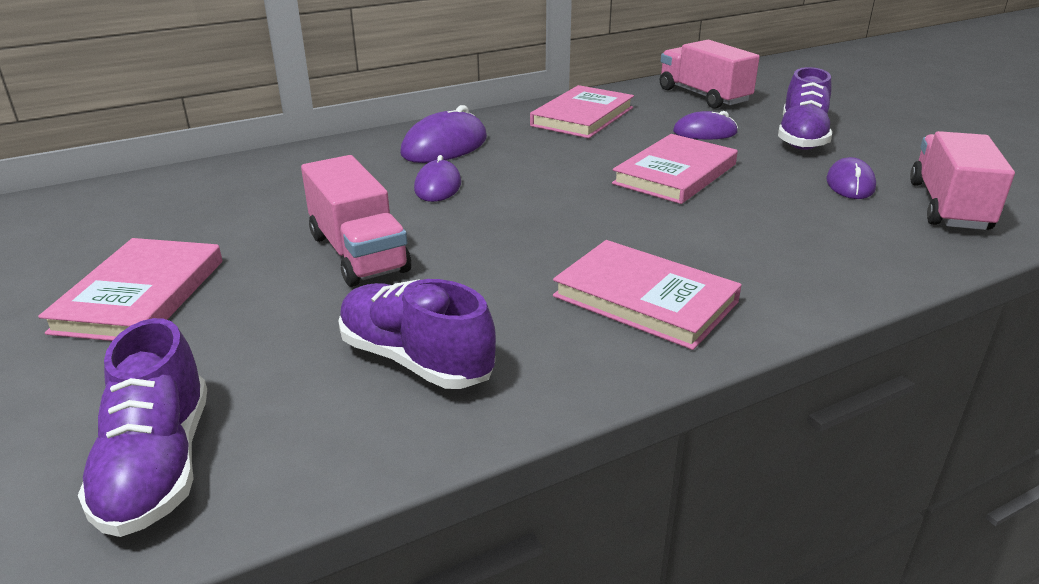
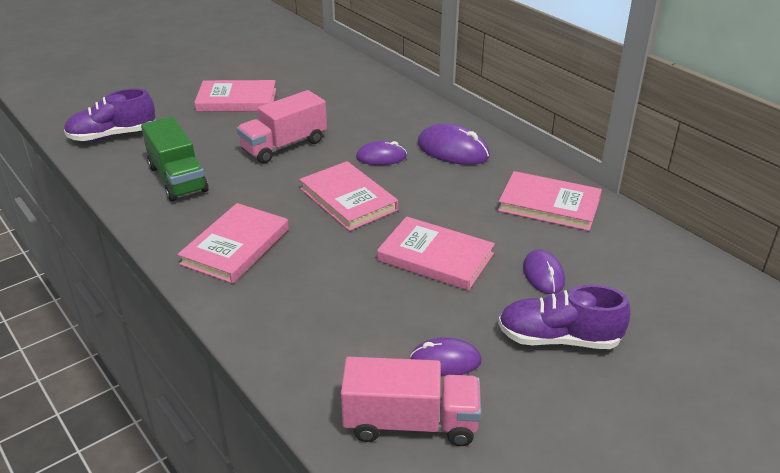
camera: 80 degrees right, 5 degrees up
purple shoe [338,279,496,389] -> green truck [141,116,208,201]
pink truck [660,40,760,109] -> none
none -> pink book [299,161,399,231]

